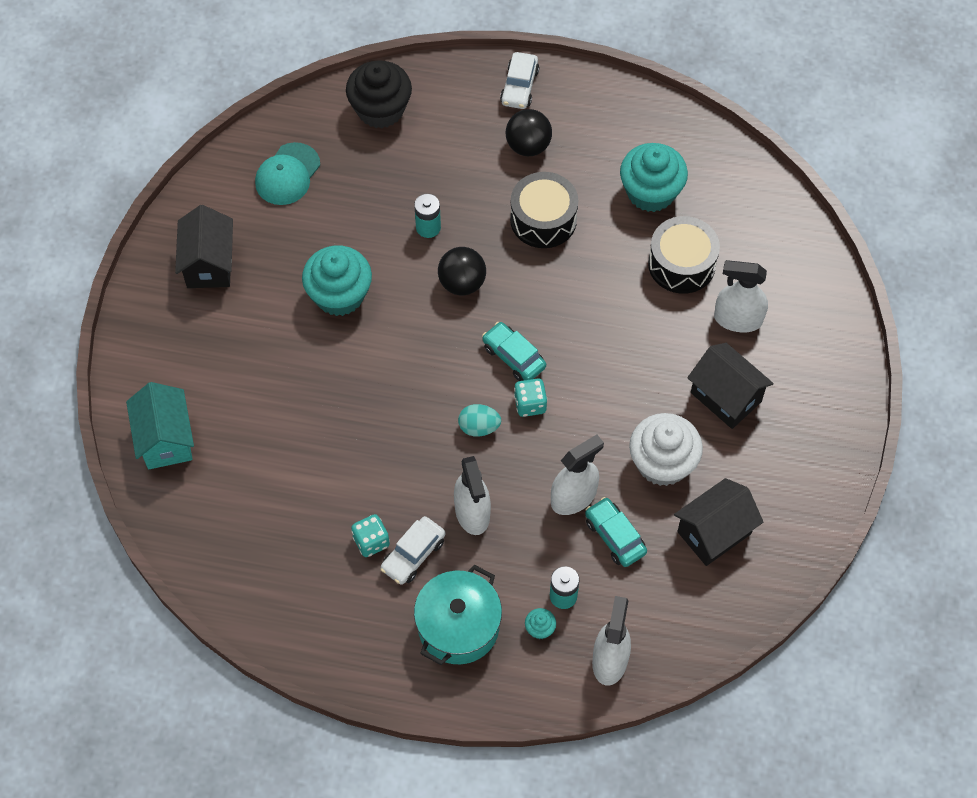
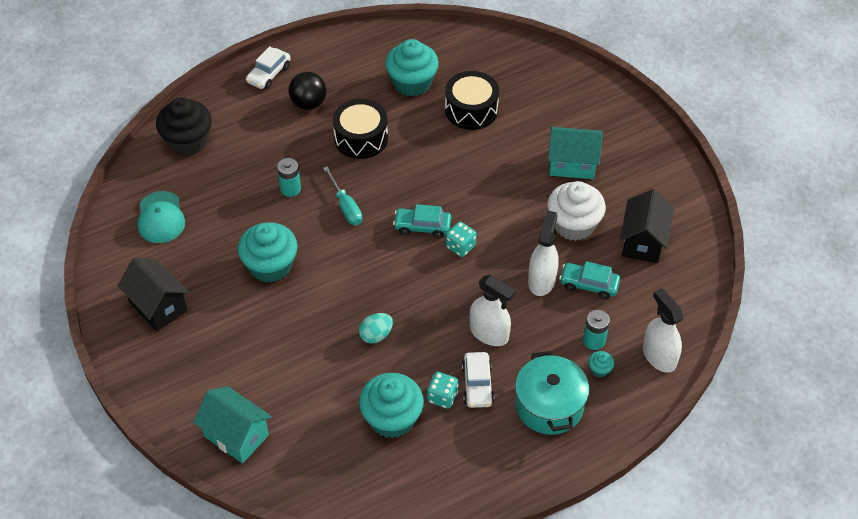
camera: 40 degrees left, 10 degrees down
black ball [438,247,486,295] -> turquoise screwdriver [323,166,363,225]
turquoise egg [458,404,501,437] -> turquoise egg moved to [359,313,393,344]
white car [500,52,539,109] -> white car turned 60 degrees clockwise [246,46,291,89]
black house [687,343,774,429] -> turquoise house [548,127,603,179]
white spray bottle [714,260,768,332] -> none
none -> turquoise cupcake [359,373,424,438]

